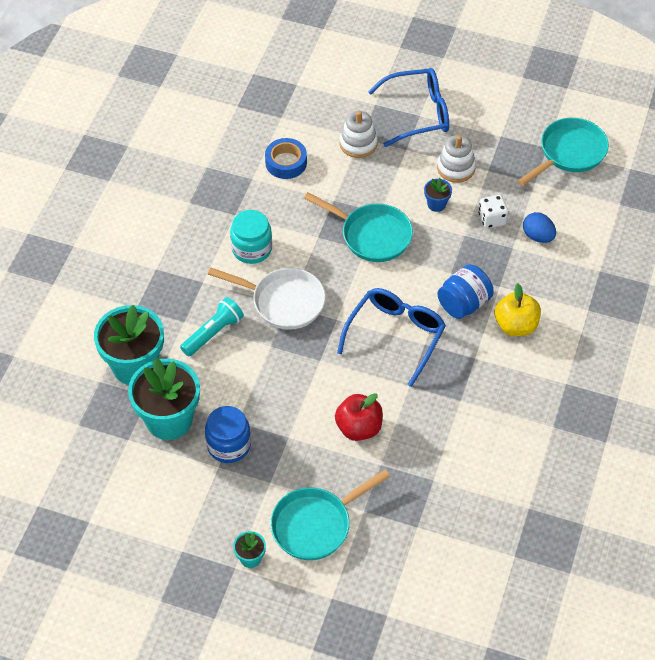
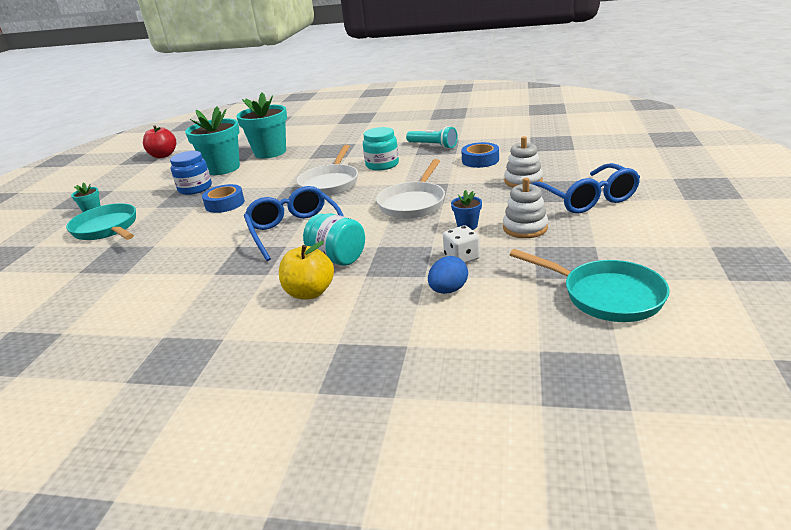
camera: 85 degrees right, 25 degrees down
turquoise flashlight [180,297,244,356] -> turquoise flashlight moved to [406,126,458,149]
turquoise pan [304,192,413,262] -> white pan [376,159,445,219]
red apple [335,393,383,441] -> red apple moved to [143,125,176,158]
blue glasses [337,288,446,387] -> blue glasses turned 135 degrees counterclockwise [244,186,344,261]
blue jar [437,264,494,319] -> turquoise jar [303,213,365,266]
none -> blue tape [202,184,245,213]

